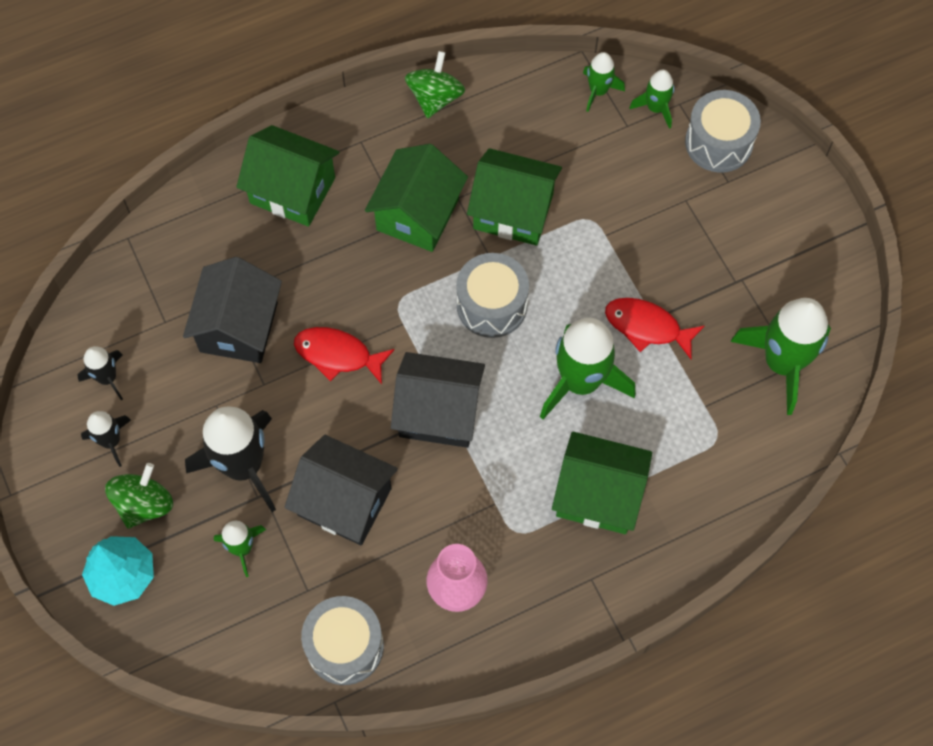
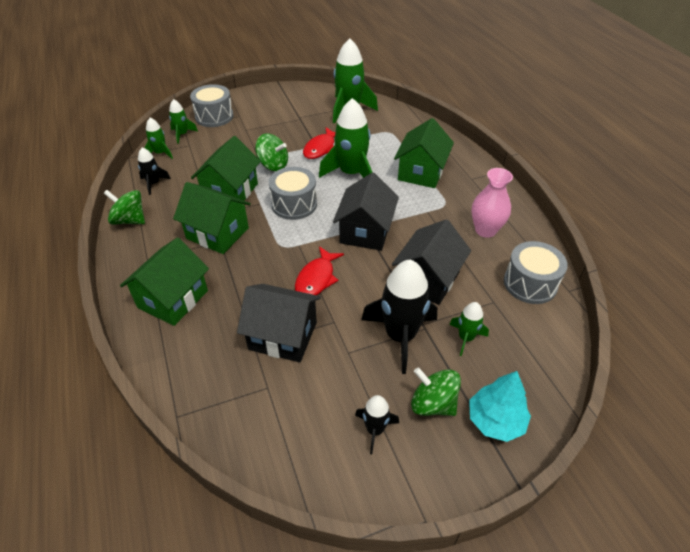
camera: 85 degrees left, 20 degrees down
black rocket [78,346,123,401] -> black rocket moved to [138,147,171,195]
none -> green spinning top [255,134,288,171]

